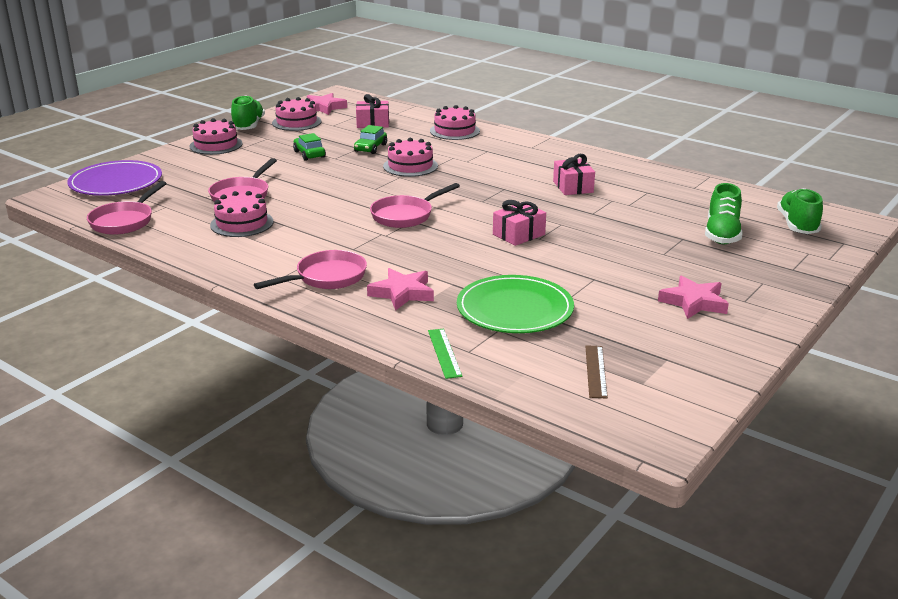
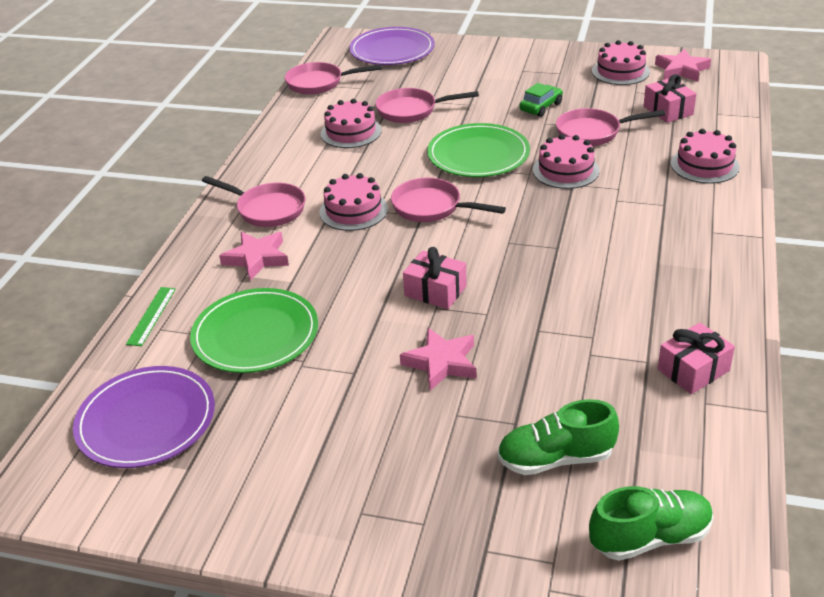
camera: 70 degrees right, 10 degrees up
pink cake [189,118,243,155] -> pink cake moved to [319,173,388,231]
green shoe [231,95,265,130] -> none
green car [354,125,387,154] -> pink pan [556,108,665,146]
green ruler [428,329,463,379] -> green ruler turned 45 degrees counterclockwise [126,287,176,346]
pink gift [553,154,595,195] -> pink gift moved to [658,323,735,394]
brown ruler [585,345,608,399] -> purple plate [73,366,215,468]
pink star [658,275,729,319] -> pink star moved to [400,328,477,391]
none -> green plate [427,123,530,177]

